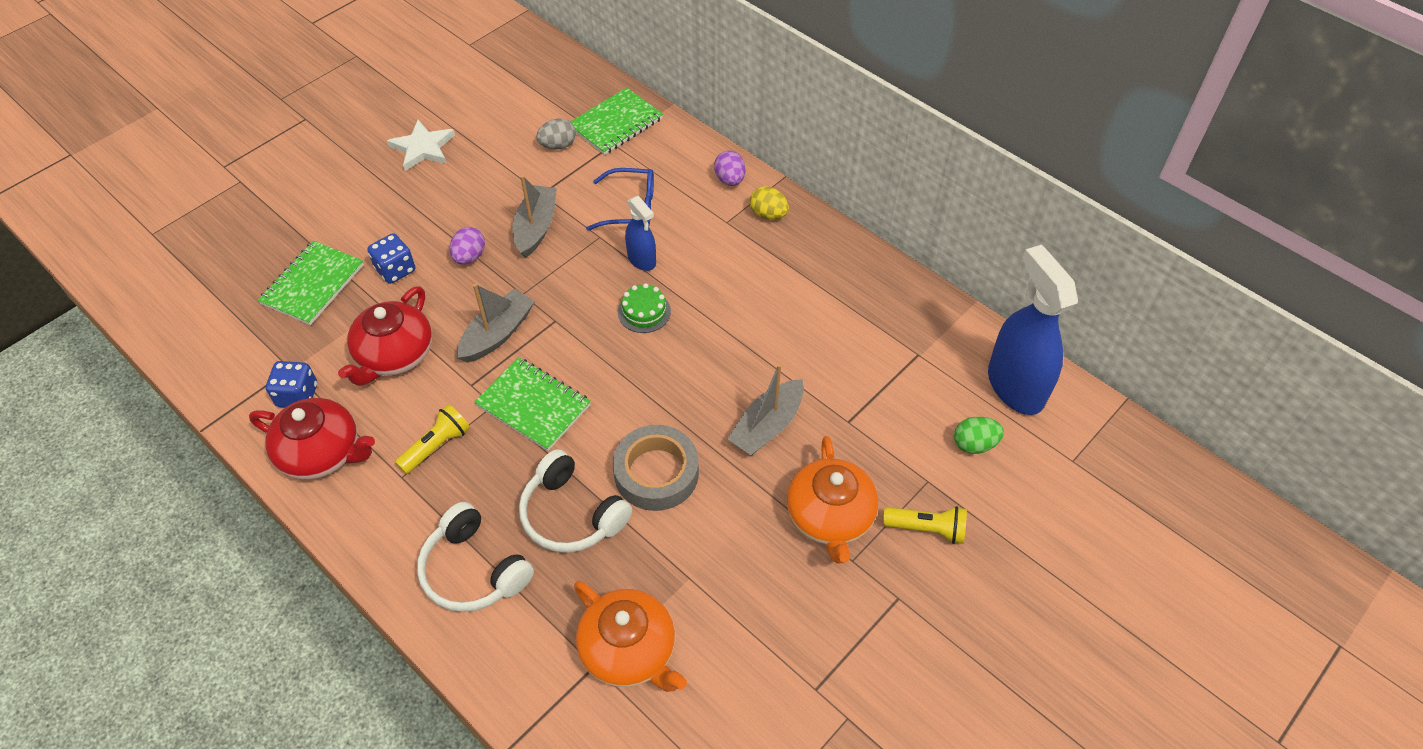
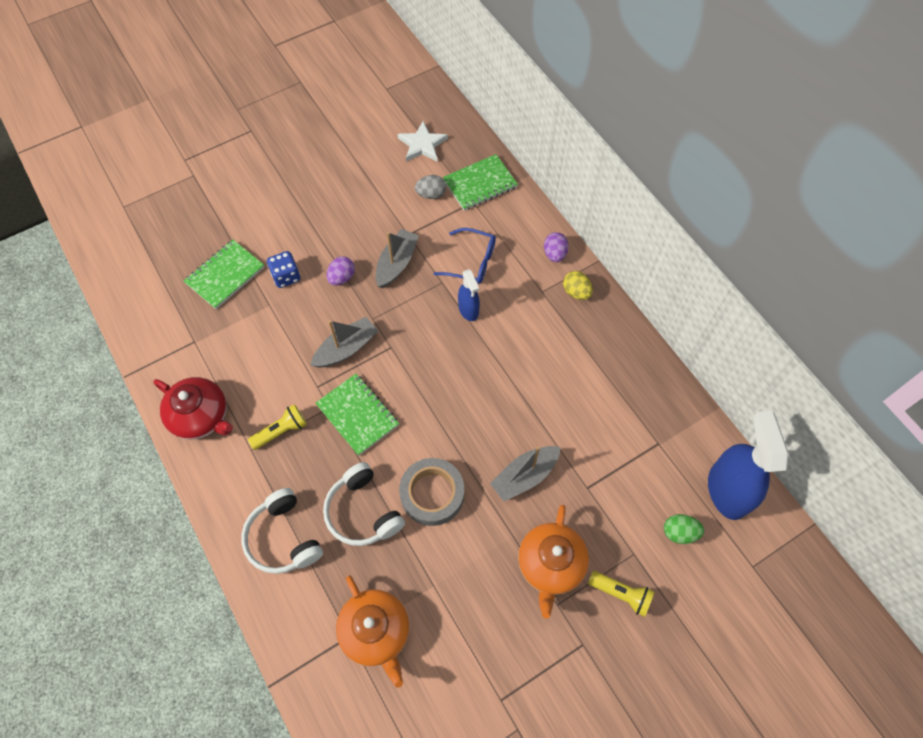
camera: 15 degrees right, 10 degrees up
blue dice [266,361,317,408] -> none
red teapot [338,286,432,386] -> none
white star [387,120,455,171] -> white star moved to [398,121,448,162]
green cake [618,283,671,333] -> none

